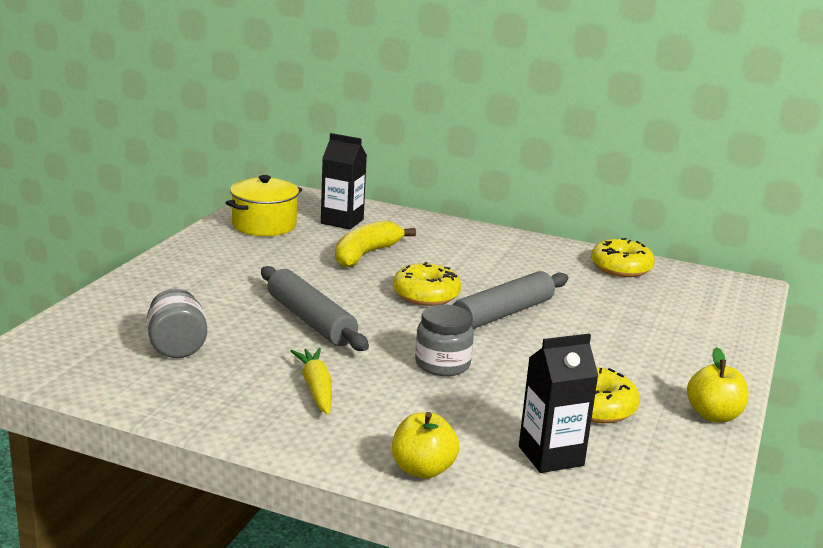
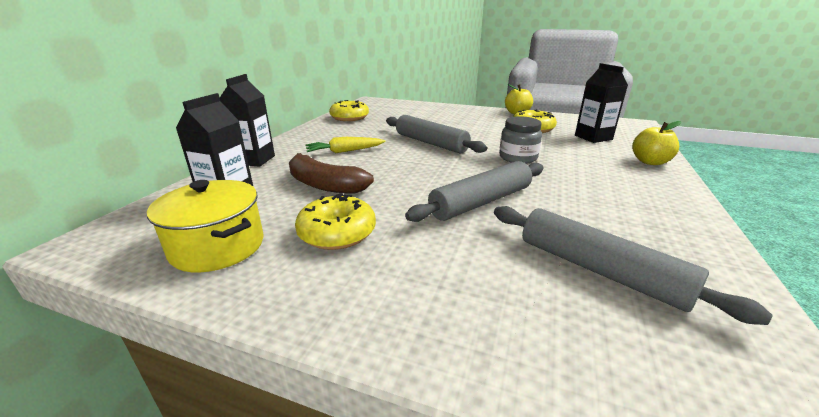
camera: 90 degrees left, 5 degrees up
grey jar [147,288,207,358] -> grey rolling pin [494,206,773,325]
yellow carrot [291,348,332,415] -> yellow carrot moved to [305,137,386,153]
yellow banana [335,220,416,268] -> brown banana [289,153,374,194]
yellow donut [393,262,461,306] -> yellow donut moved to [295,193,376,250]
none -> black carton [220,74,275,167]

